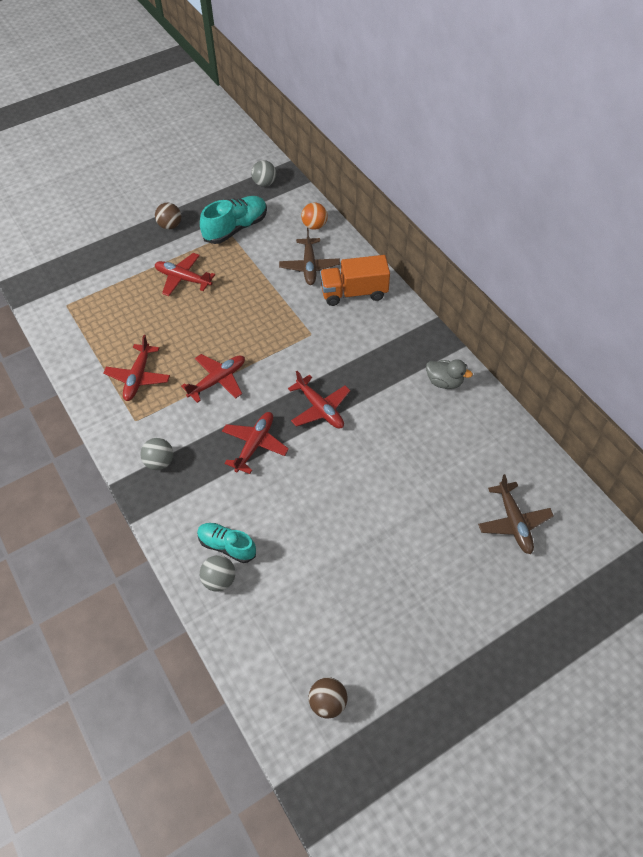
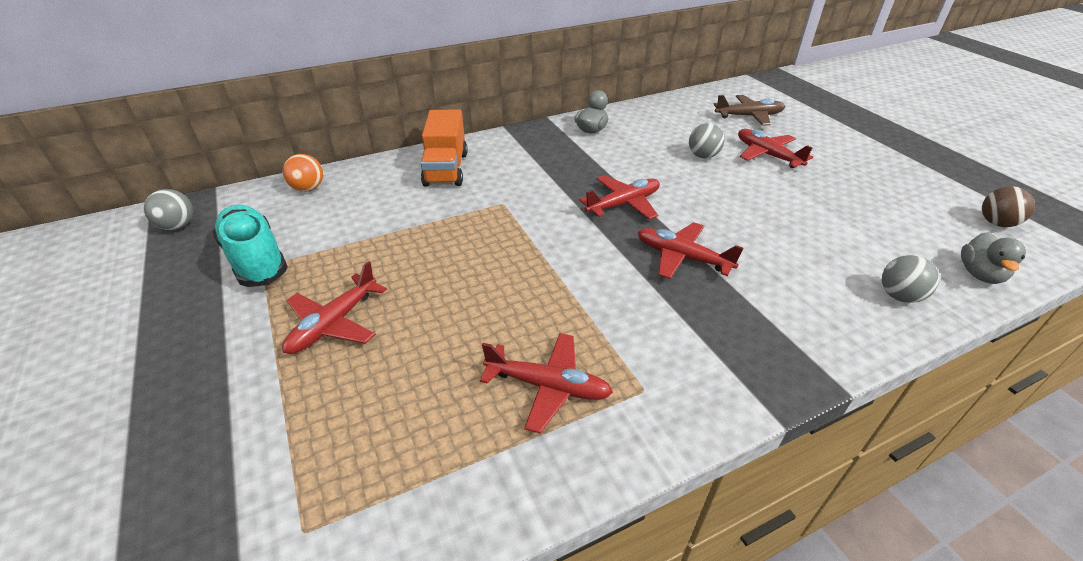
camera: 85 degrees left, 15 degrees down
grey ball [140,438,173,470] -> grey ball moved to [689,123,724,158]
brown ball [155,203,181,230] -> none
red plane [181,354,245,403] -> red plane moved to [738,129,813,168]
turquoise shoe [197,523,256,563] -> none
brown plane [279,228,340,285] -> none
none -> grey duck [961,232,1026,284]

